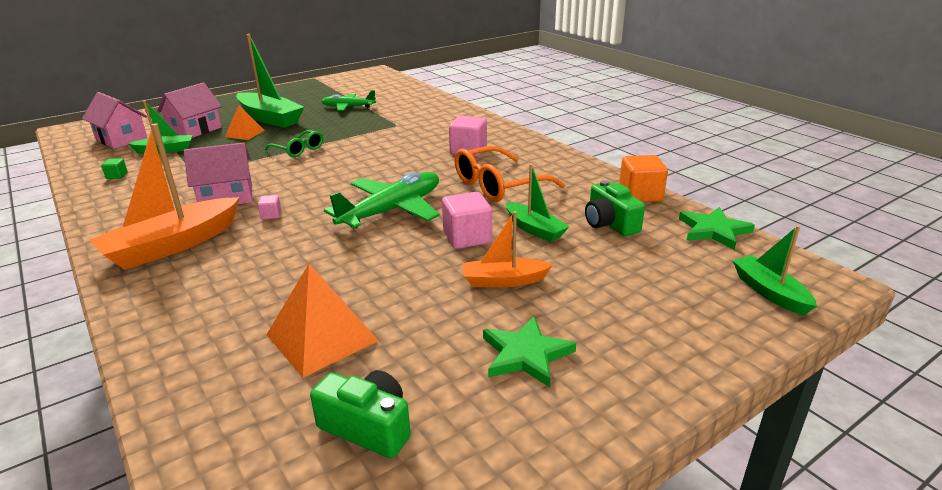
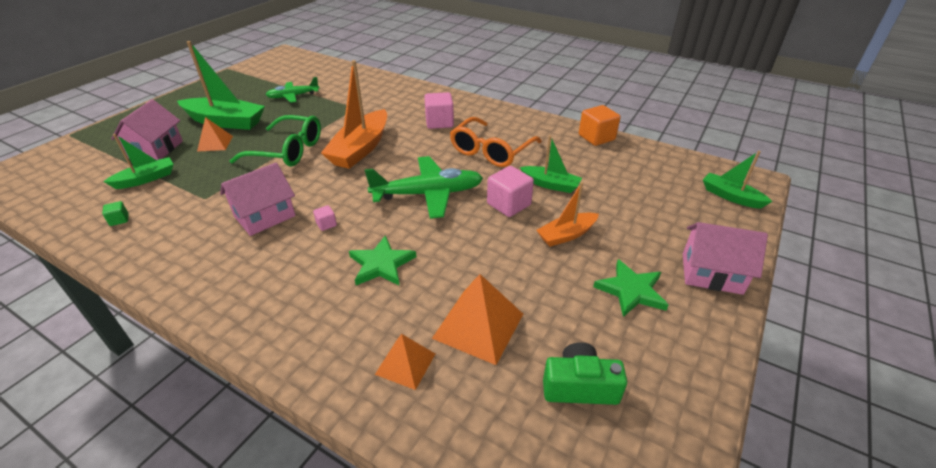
camera: 25 degrees left, 10 degrees up
pink house [82,92,148,149] -> pink house moved to [683,222,768,295]
orange boat [89,123,240,270] -> orange boat moved to [321,60,387,169]
green glasses [265,130,323,157] -> green glasses [230,115,321,167], size x1.70
green plane [324,172,440,228] -> green plane turned 60 degrees clockwise [365,156,483,219]
green camera [585,180,645,236] -> none
green star [679,207,755,250] -> green star moved to [349,235,416,286]
none -> orange pyramid [375,334,435,390]

